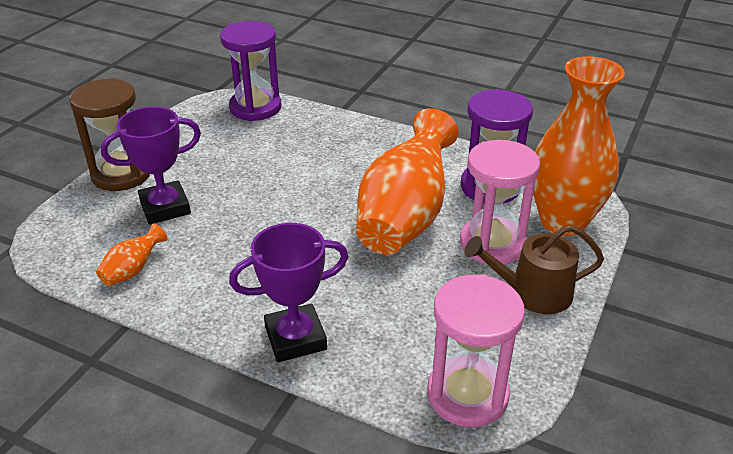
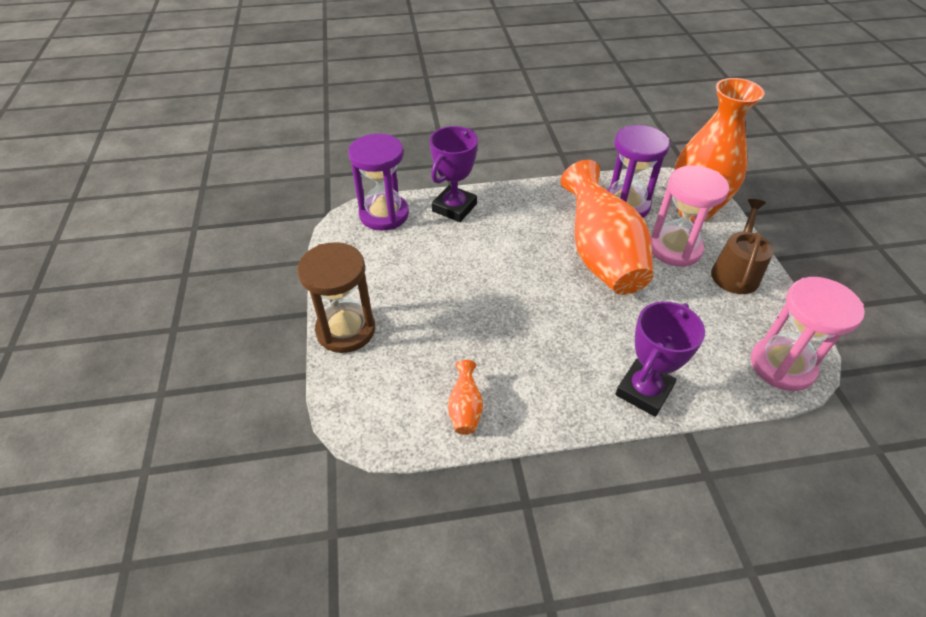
camera: 35 degrees left, 10 degrees up
purple trophy [101,106,201,225] -> purple trophy moved to [430,126,478,222]
brown watering can [464,225,604,314] -> brown watering can turned 150 degrees clockwise [711,199,774,294]

